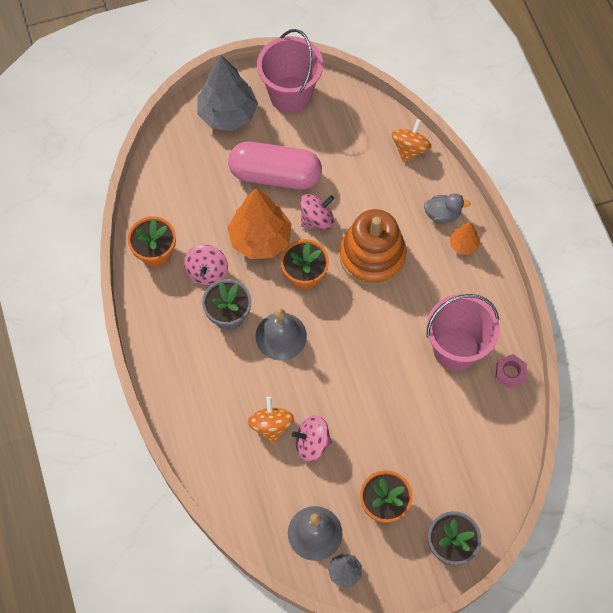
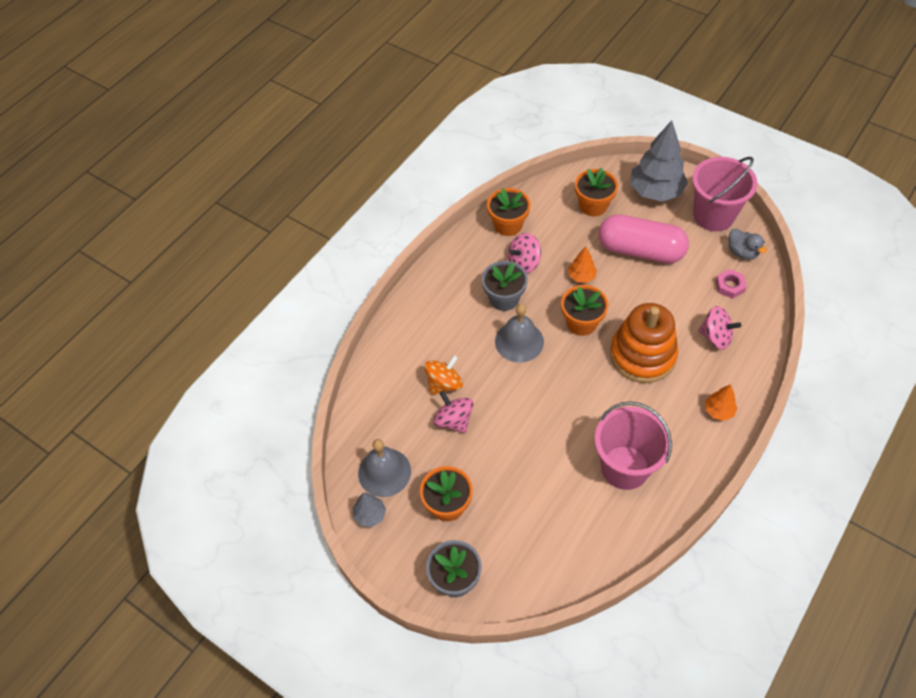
camera: 55 degrees right, 10 degrees down
pink capsule [228,142,322,189] -> pink capsule turned 45 degrees counterclockwise [599,214,689,263]
orange tree [228,188,292,259] -> orange tree [568,246,597,283], size x0.48
pink spinning top [300,194,334,229] -> pink spinning top moved to [698,306,741,349]
orange spinning top [392,119,432,162] -> none
grey duck [424,193,471,223] -> grey duck moved to [729,229,767,260]
pink nut [495,354,527,388] -> pink nut moved to [716,269,747,299]
none -> orange flower pot [575,168,618,216]

